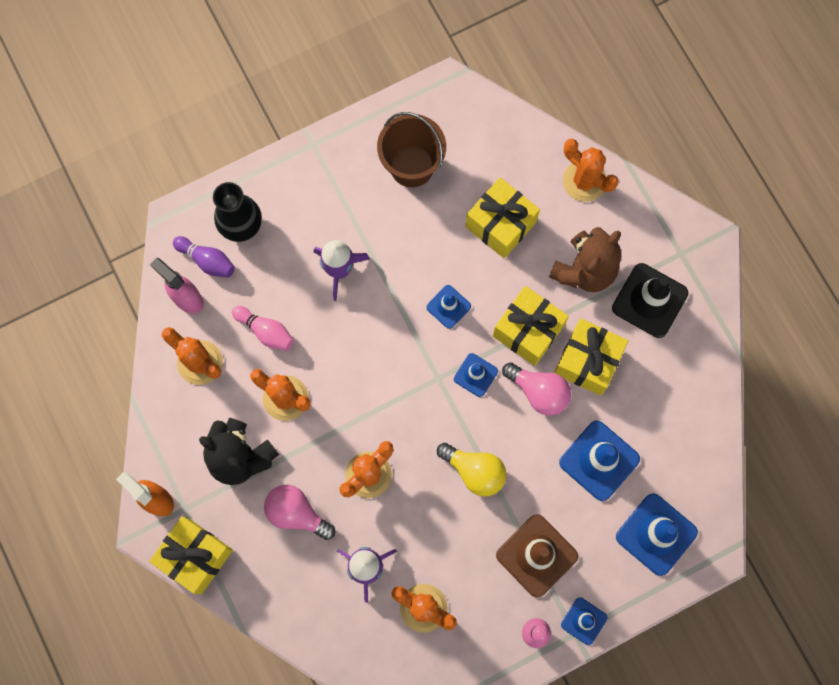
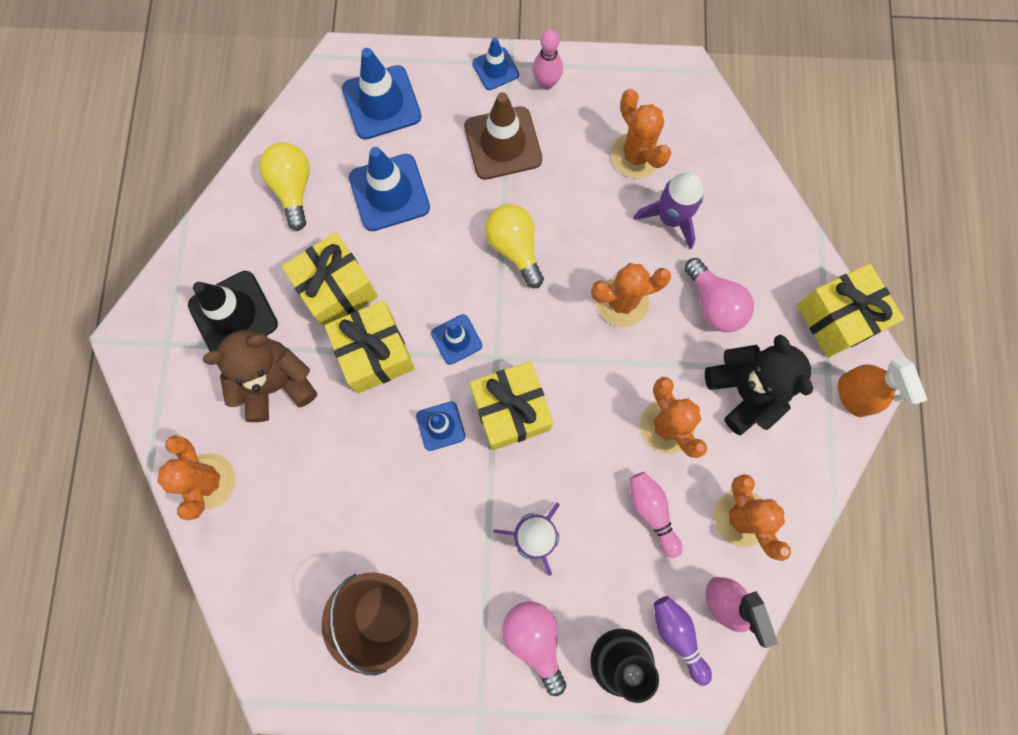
camera: 150 degrees left, 0 degrees up
yellow gift [465,177,540,258] -> yellow gift moved to [469,361,553,451]
pink light bulb [502,362,571,416] -> pink light bulb moved to [502,601,566,696]
none -> yellow light bulb [259,142,310,231]

